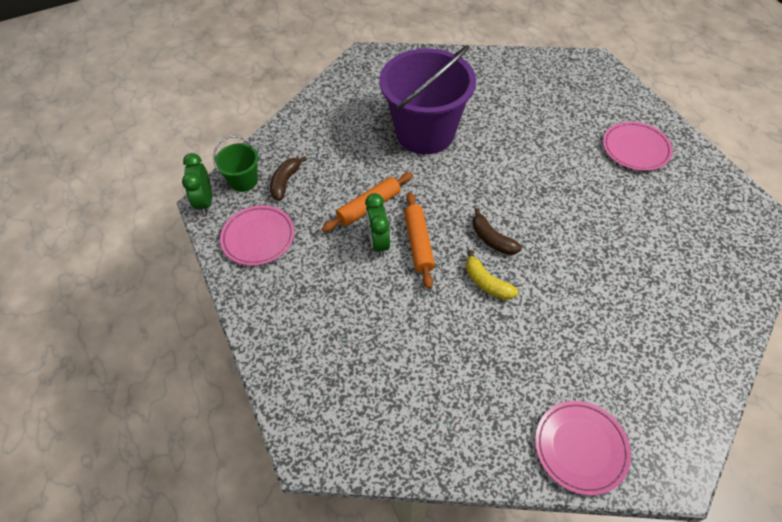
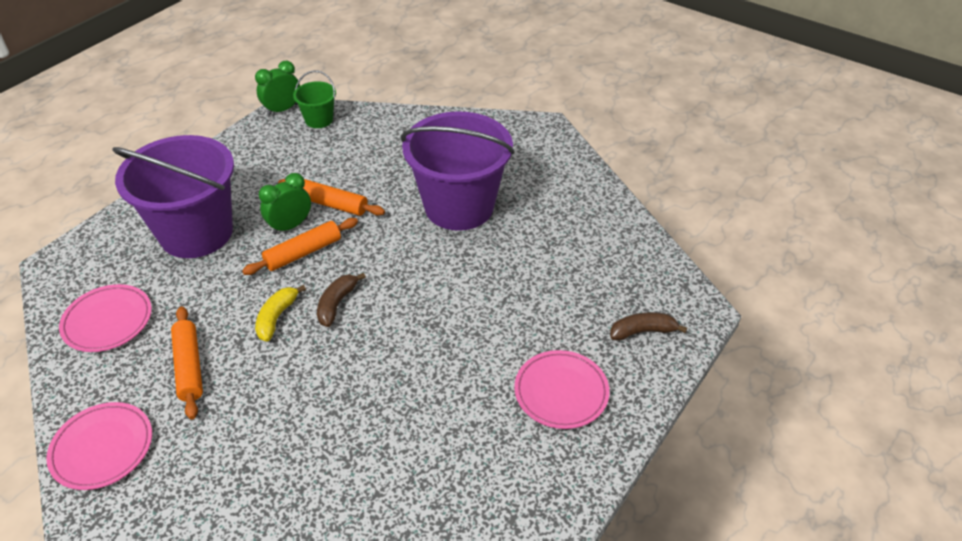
camera: 60 degrees right, 10 degrees down
pink plate [220,205,295,266] -> pink plate moved to [59,284,152,352]
brown banana [270,156,307,201] -> brown banana moved to [610,312,687,341]
none -> purple bucket [112,135,234,258]
none -> orange rolling pin [171,306,203,420]

